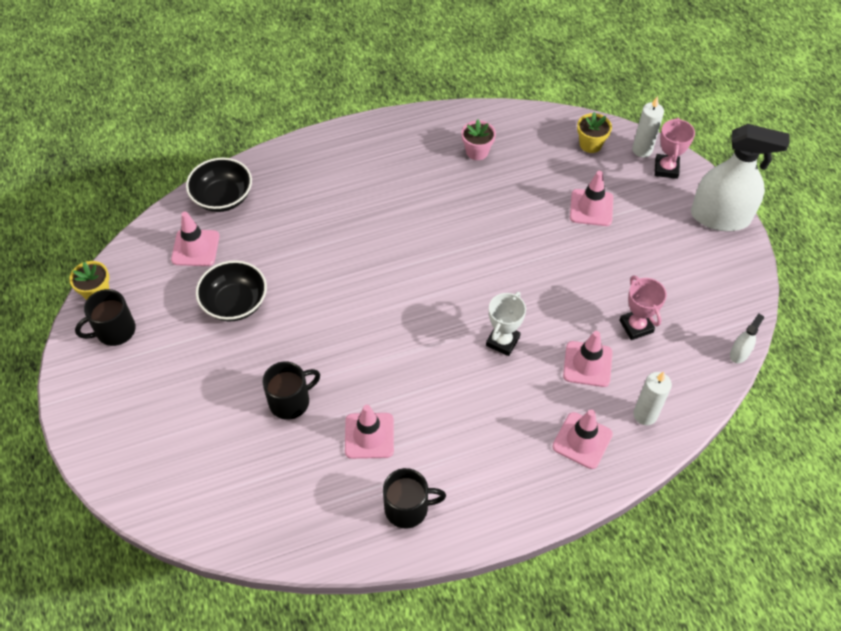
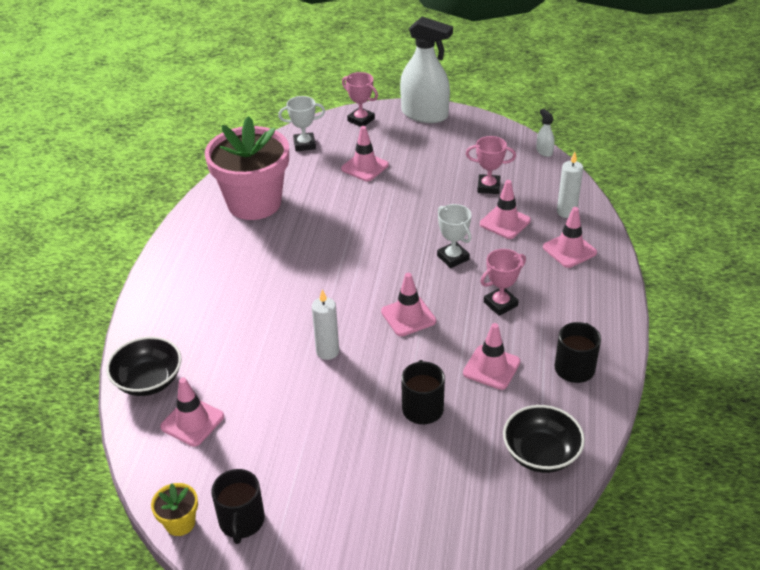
camera: 60 degrees left, 15 degrees down
black bowl [196,260,267,321] -> black bowl moved to [503,405,585,473]
pink flower pot [461,119,496,160] -> pink flower pot [205,116,289,220], size x2.49
yellow flower pot [577,112,612,153] -> white trophy [278,96,325,151]
white candle [632,96,664,157] -> white candle moved to [312,289,339,360]
white spray bottle [691,124,790,231] -> white spray bottle turned 75 degrees clockwise [400,17,453,123]
none -> pink traffic cone [381,273,436,336]
none -> pink trophy [480,249,526,316]

